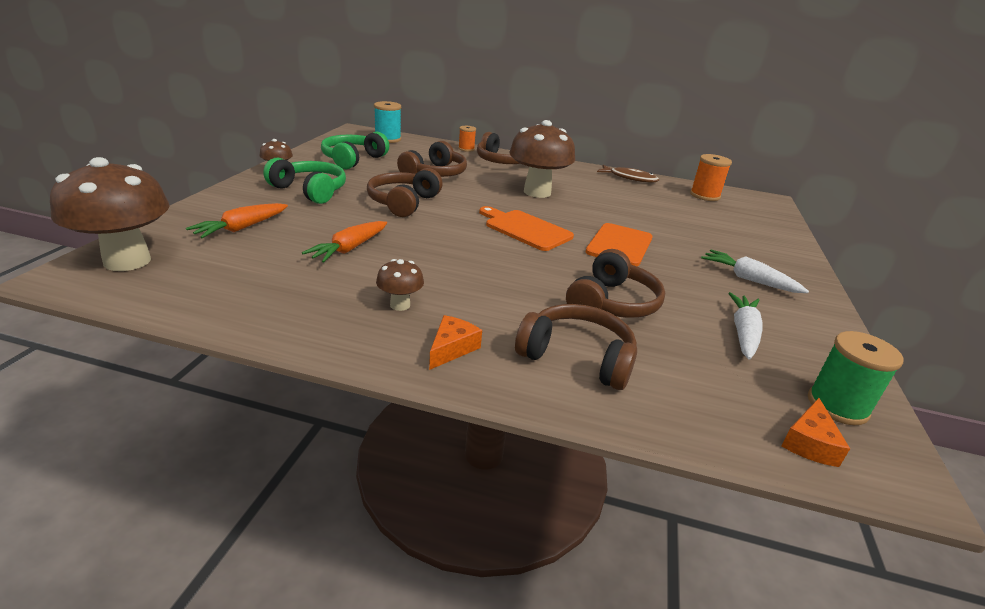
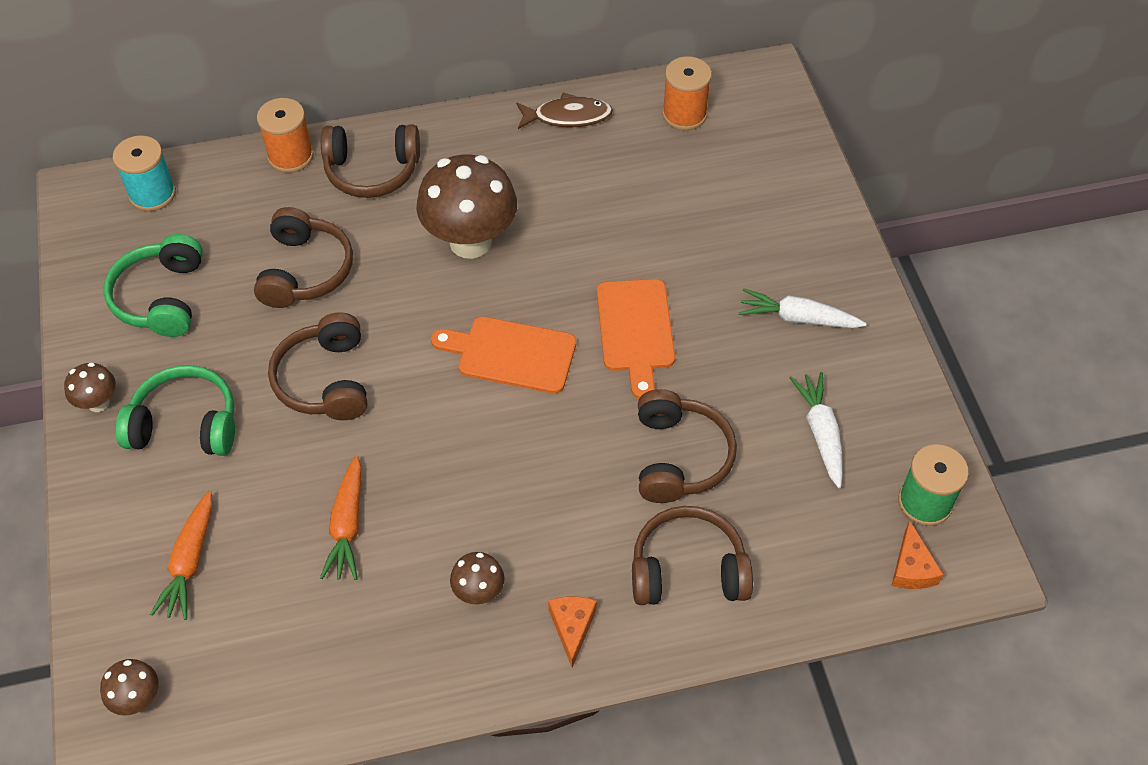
camera: 25 degrees left, 25 degrees up
brown mushroom [50,157,169,271] -> brown mushroom [100,659,159,716], size x0.47
orange spool [458,126,476,152] -> orange spool [257,98,314,173], size x1.61

